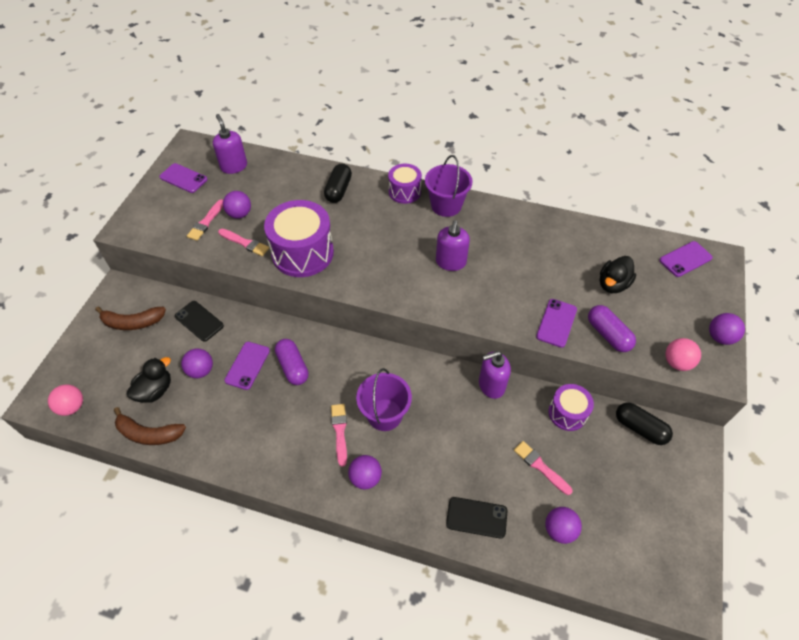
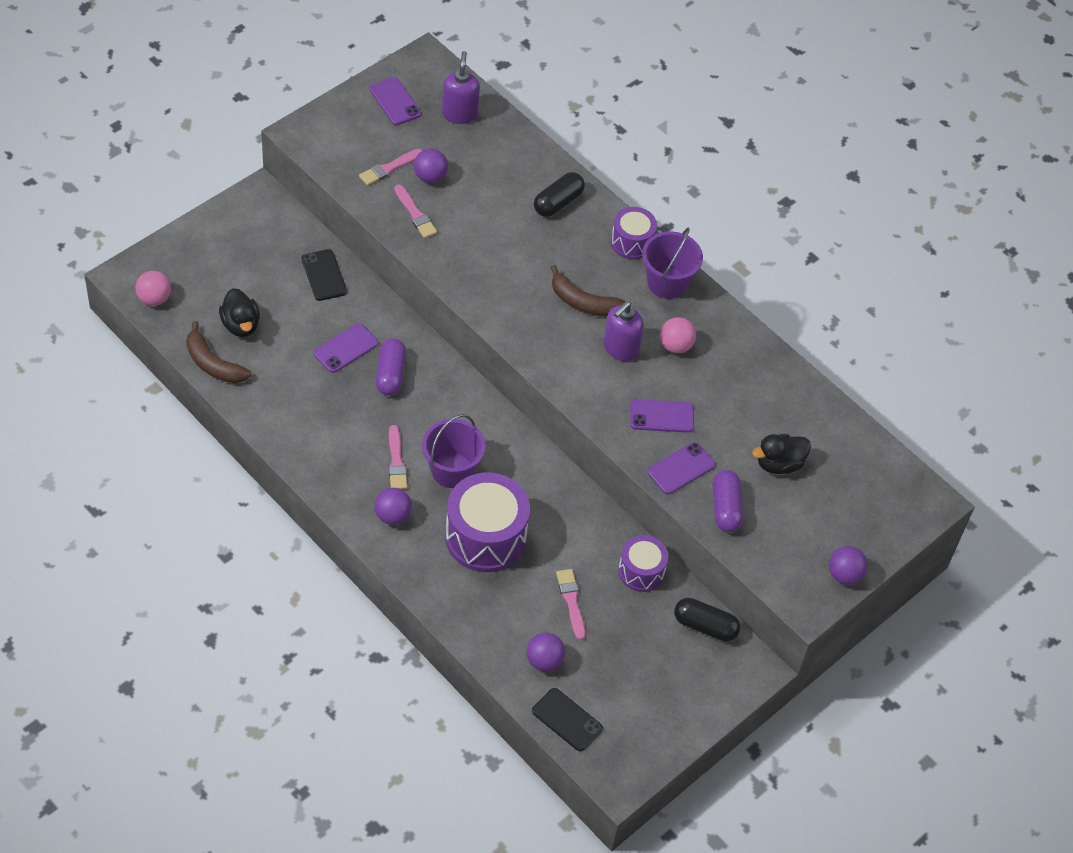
camera: 25 degrees right, 0 degrees up
brown banana [95,307,166,330] -> brown banana moved to [550,265,627,316]
black duck [127,357,171,403] -> black duck turned 90 degrees clockwise [219,288,260,337]
purple ball [181,348,213,378] -> none
purple drum [264,200,334,277] -> purple drum moved to [445,473,530,572]
pink brush [331,404,347,467] -> pink brush turned 150 degrees clockwise [389,425,407,489]
black phone [446,497,508,539] -> black phone moved to [532,688,603,751]
purple soap dispenser [479,351,511,399] -> none
black capsule [616,402,673,445] -> black capsule turned 45 degrees counterclockwise [674,598,740,642]
purple phone [659,241,713,277] -> purple phone moved to [630,399,694,433]
pink ball [665,338,701,371] -> pink ball moved to [660,317,696,353]

